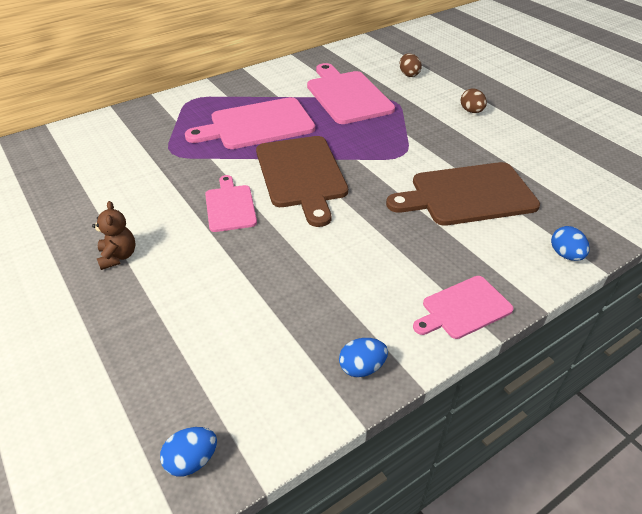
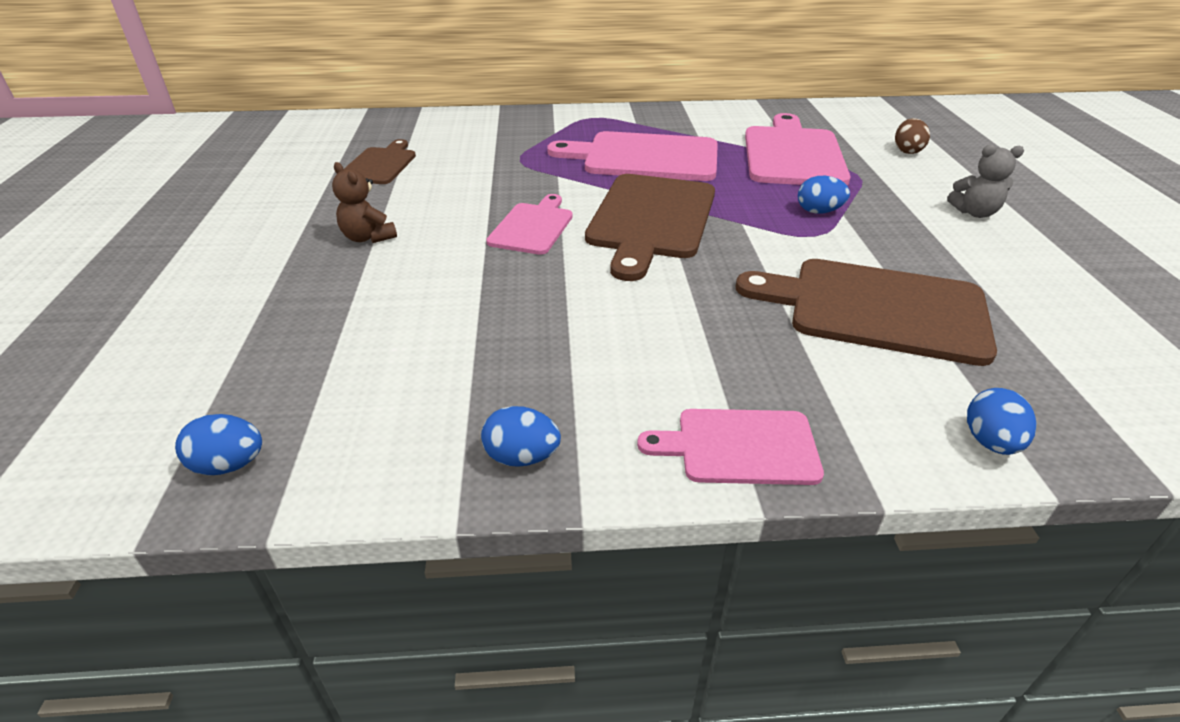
camera: 30 degrees right, 5 degrees down
brown teddy bear [92,201,136,270] -> brown teddy bear turned 120 degrees clockwise [332,162,397,243]
brown egg [461,88,487,113] -> grey teddy bear [947,145,1024,218]
none -> brown cutting board [344,139,416,184]
none -> blue egg [798,176,850,214]

